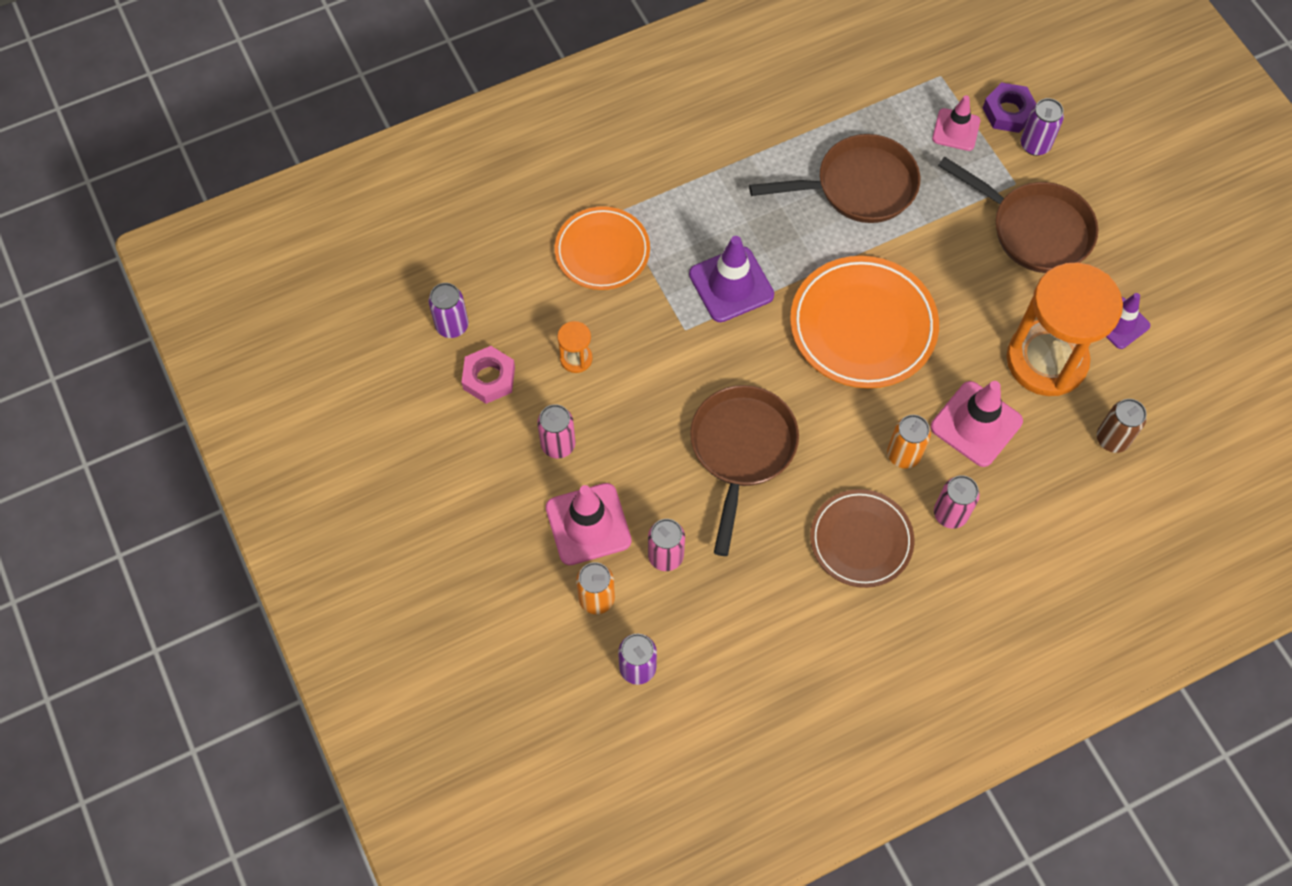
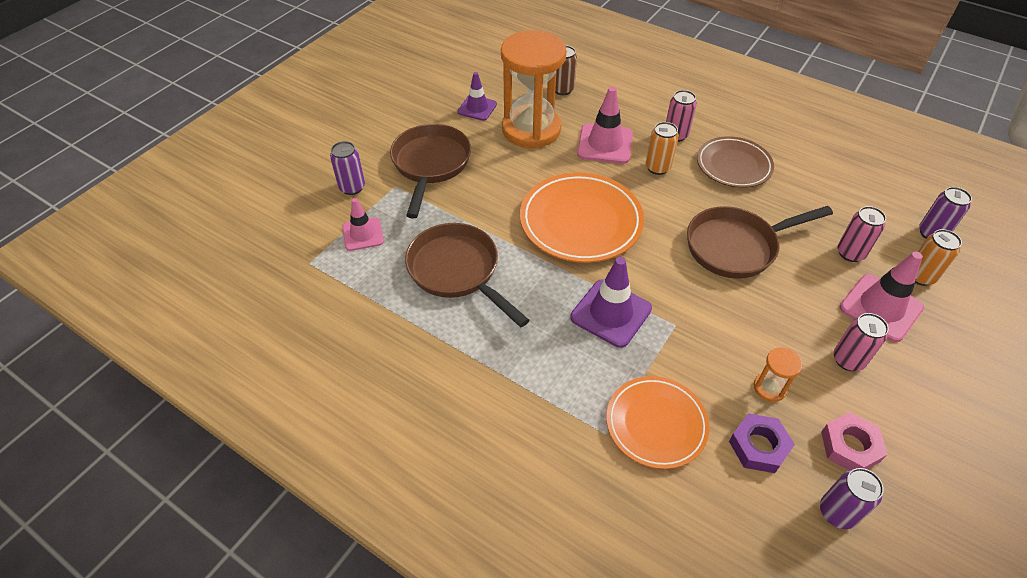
camera: 120 degrees left, 15 degrees down
purple nut [983,83,1036,133] -> purple nut moved to [729,413,795,473]

